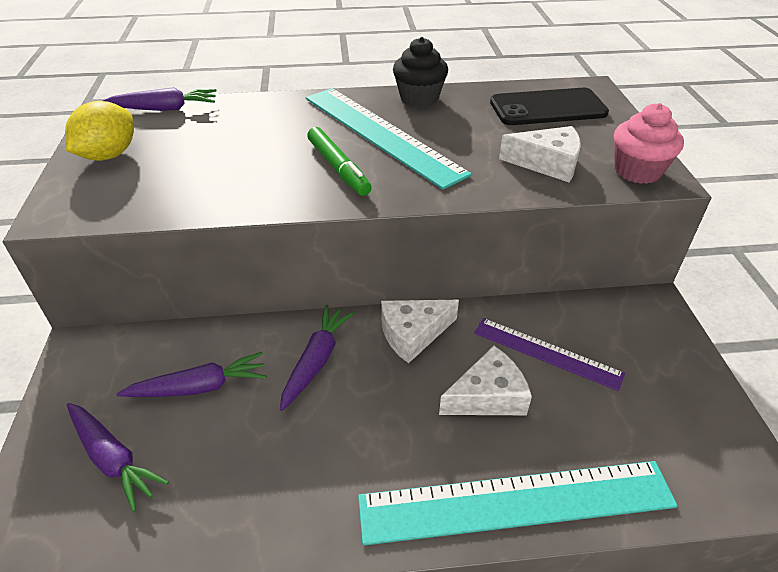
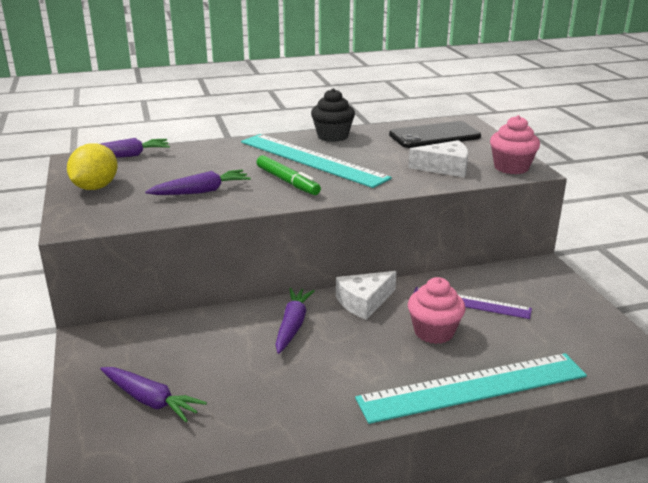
camera: 10 degrees left, 15 degrees down
purple carrot [117,352,267,397] -> purple carrot moved to [145,170,251,195]
white cheese [439,346,532,415] -> pink cupcake [408,277,466,344]

